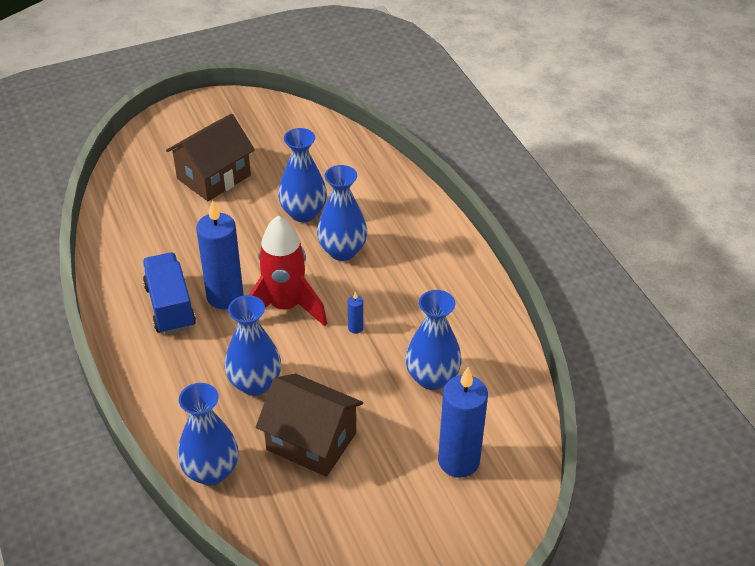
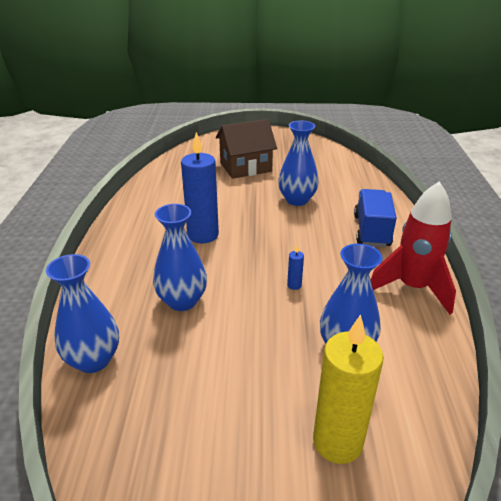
camera: 25 degrees right, 10 degrees down
blue truck [143,252,196,334] -> blue truck moved to [354,189,397,247]
red rocket [249,215,327,326] -> red rocket moved to [371,181,456,315]
brown house [256,374,363,477] -> none
blue vase [317,165,367,261] -> none
blue candle [438,367,488,478] -> yellow candle [313,314,384,464]

